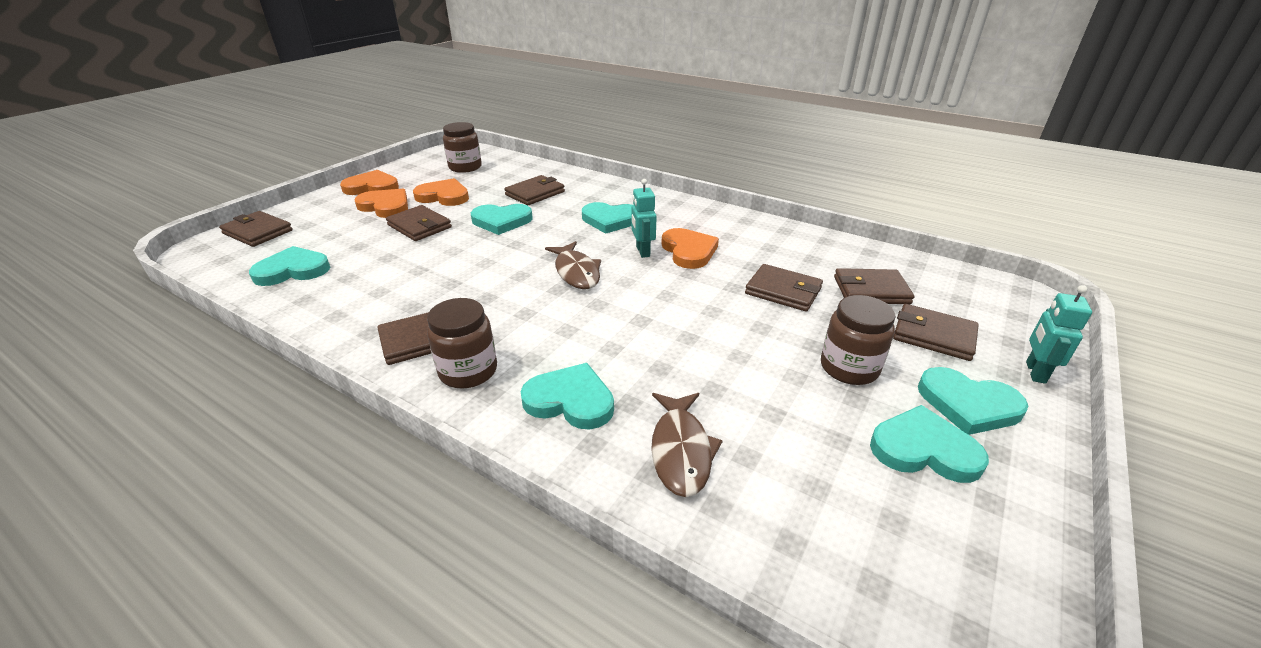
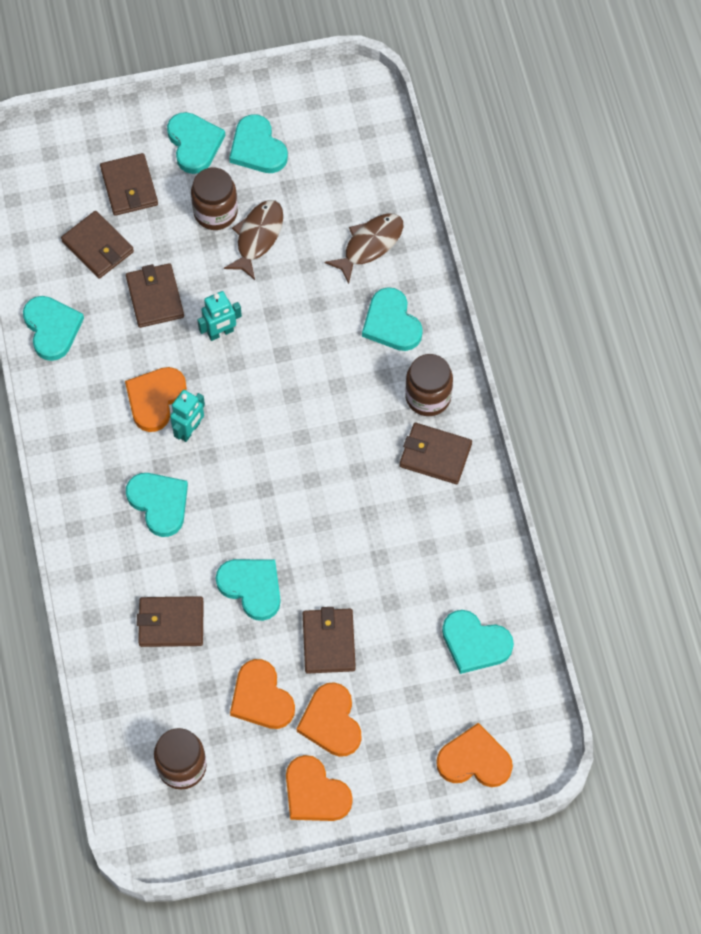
camera: 135 degrees left, 30 degrees up
brown wallet [219,211,293,247] -> orange heart [436,723,513,787]
brown fish [545,241,601,289] -> brown fish moved to [224,200,283,280]
turquoise robot [1026,285,1092,384] -> turquoise robot moved to [198,291,242,341]
none -> turquoise heart [23,296,84,361]

